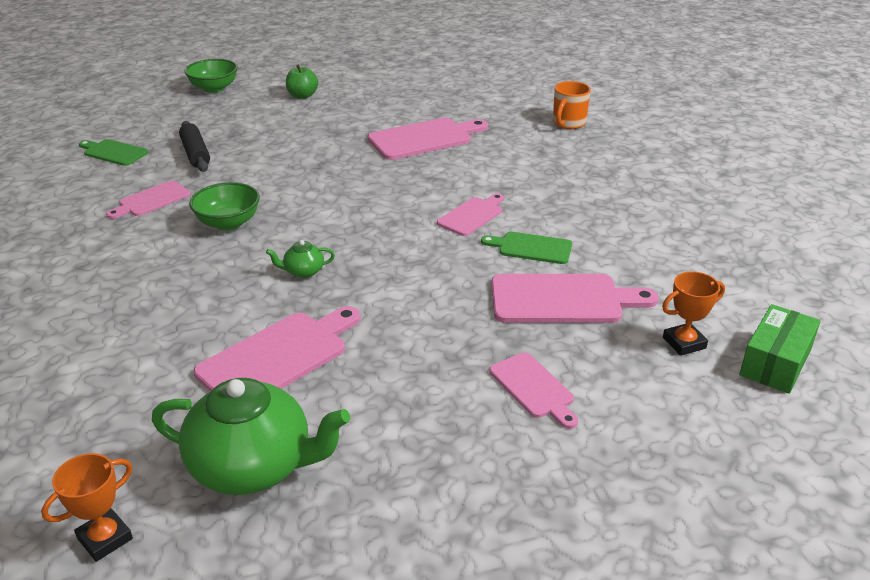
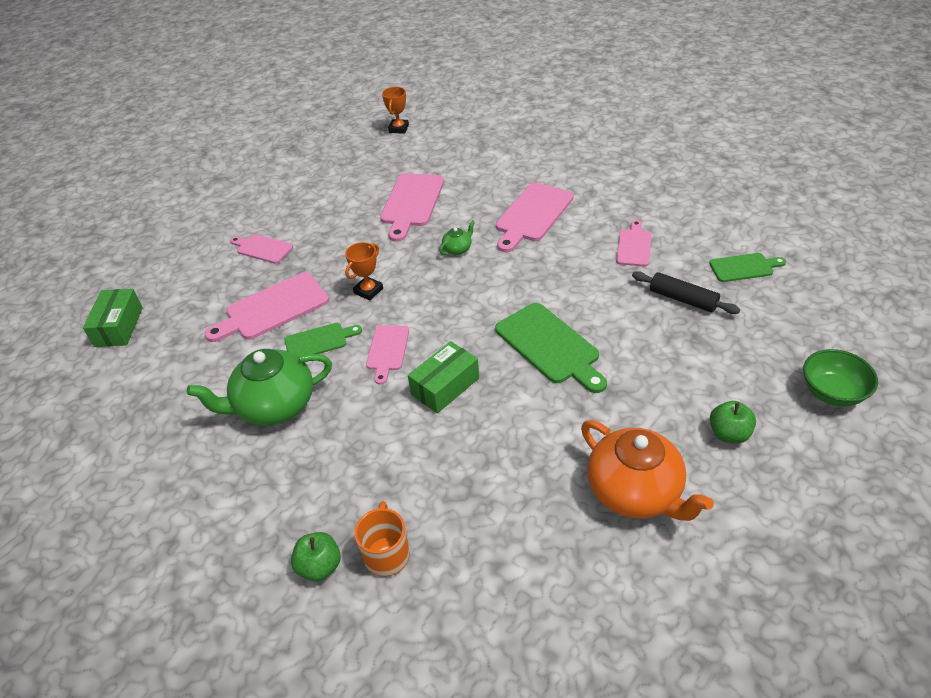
camera: 150 degrees right, 10 degrees up
green teapot [152,378,350,495] -> green teapot moved to [187,349,332,426]
green bowl [189,182,260,230] -> none
pink cutting board [368,118,488,160] -> pink cutting board moved to [496,183,573,252]
orange trophy [662,271,725,356] -> orange trophy moved to [345,242,383,301]
none -> green apple [291,532,341,581]
none -> green box [408,341,479,413]
none -> green cutting board [495,303,607,393]
none -> orange teapot [581,420,714,521]

